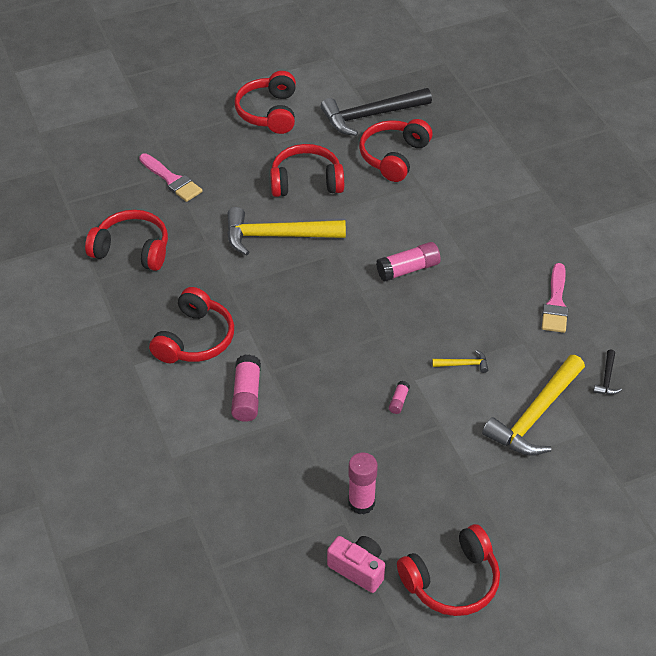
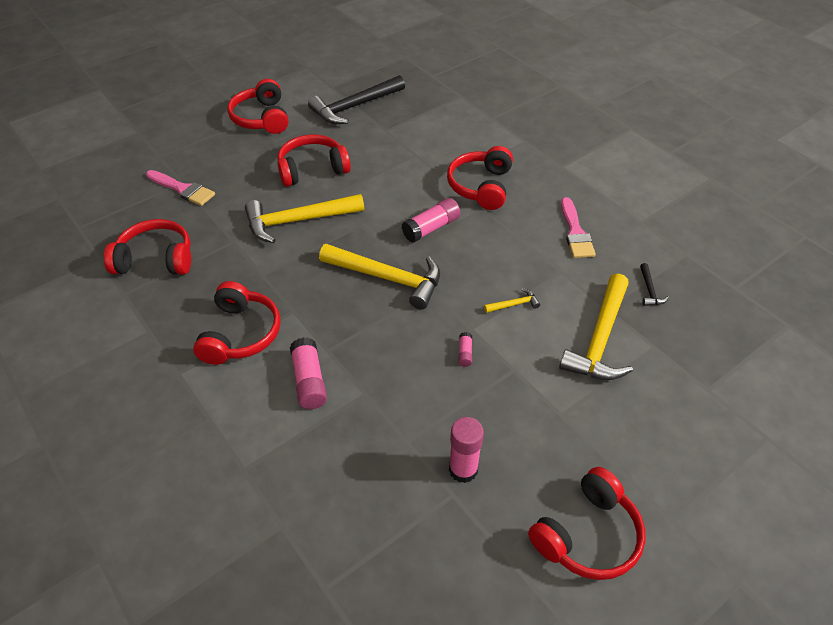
camera: 15 degrees left, 0 degrees up
pink camera [327,536,385,593] -> none
red headphones [359,119,433,182] -> red headphones moved to [447,146,513,210]
none -> yellow hammer [319,244,440,310]

